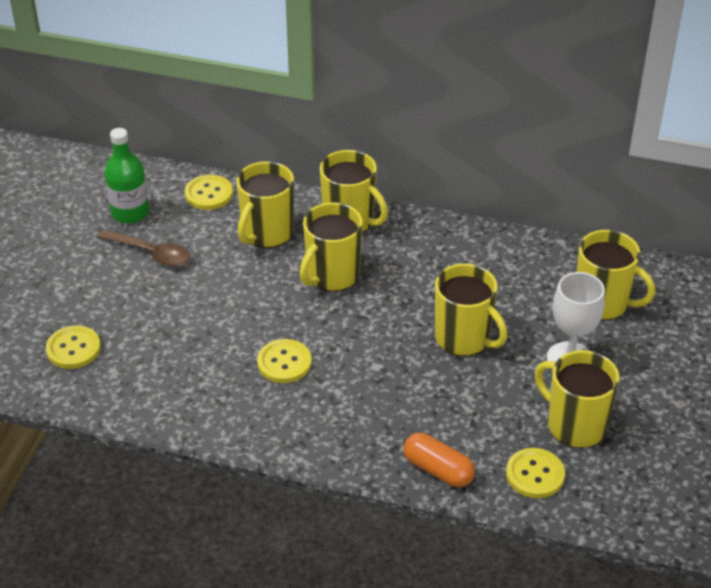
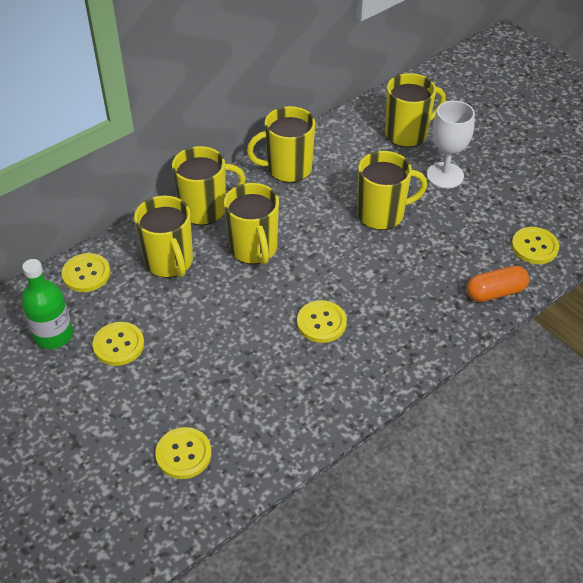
camera: 55 degrees left, 5 degrees up
brown spoon [98,229,190,266] -> yellow button [92,322,144,366]
yellow mug [535,350,620,448] -> yellow mug moved to [247,106,315,183]

